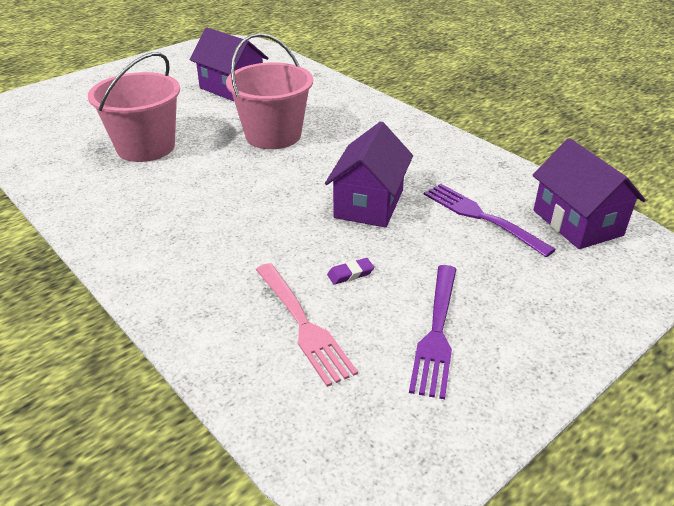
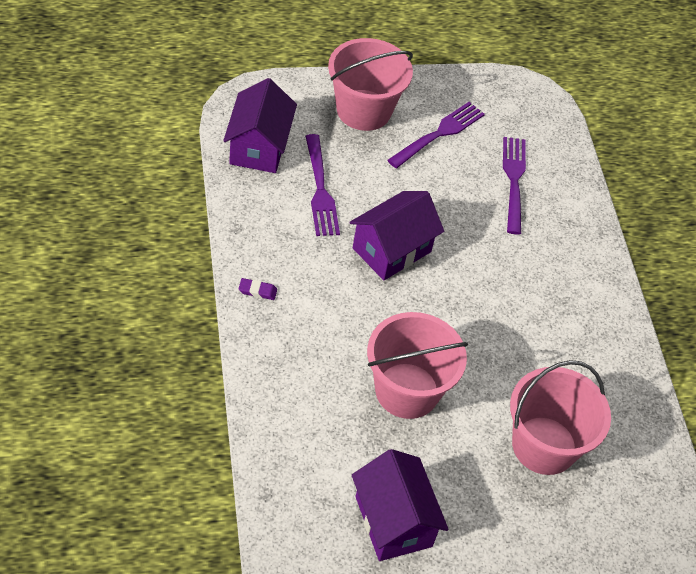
camera: 155 degrees left, 15 degrees up
pink fork [256,263,358,387] -> purple fork [503,137,526,234]
purple eraser [327,258,374,285] -> purple eraser moved to [239,278,277,300]
none -> pink bucket [328,38,413,131]

